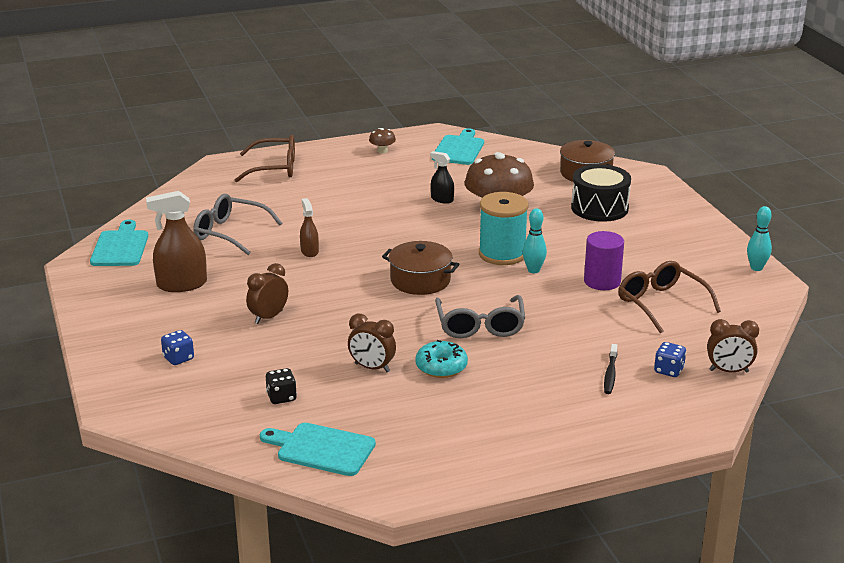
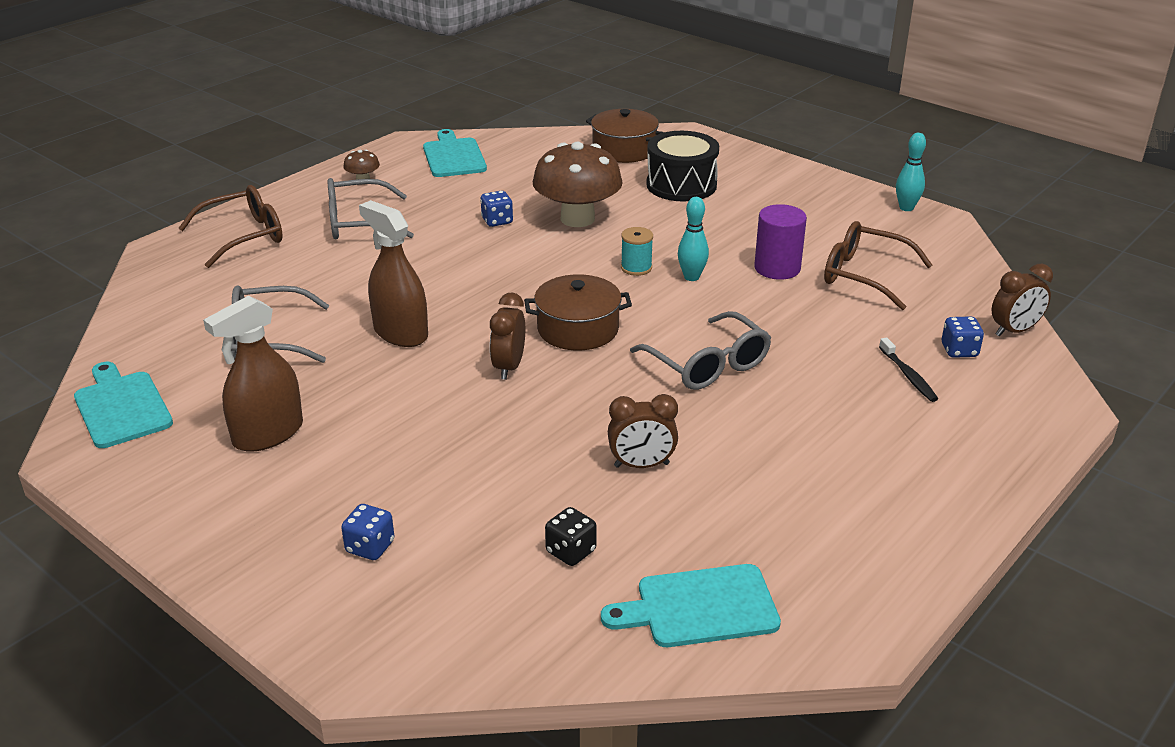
camera: 30 degrees left, 5 degrees up
brown clock [246,263,288,324] -> brown clock moved to [490,292,525,380]
brown spray bottle [300,198,319,257] -> brown spray bottle [359,200,428,347], size x1.78
turquoise donut [415,340,468,378] -> none
black spray bottle [430,151,454,204] -> blue dice [480,191,513,227]
turquoise spool [479,192,529,265] -> turquoise spool [621,227,653,276], size x0.51
none -> grey glasses [327,178,414,239]

